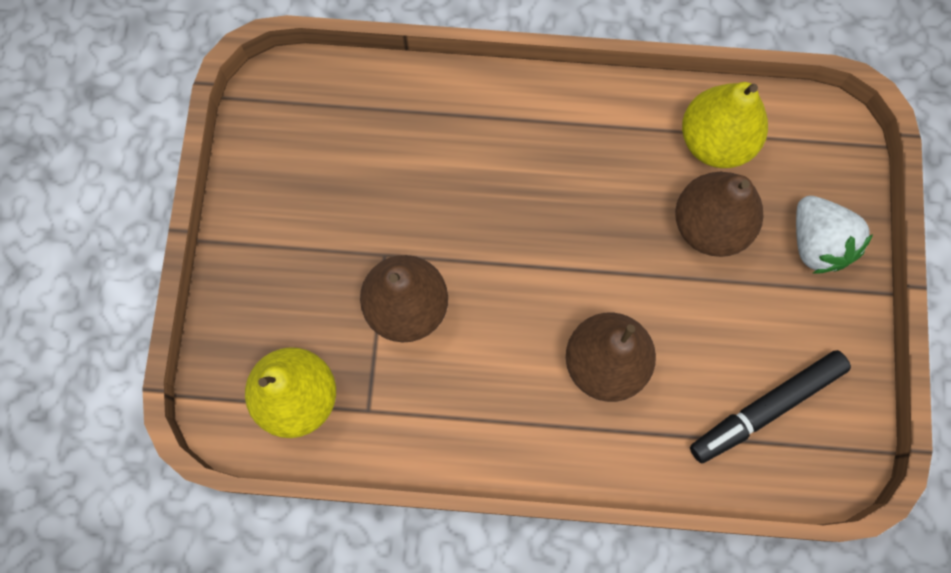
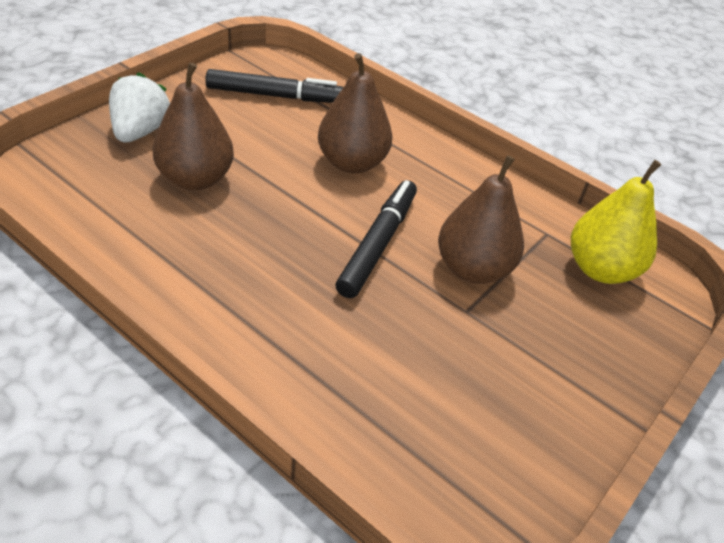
camera: 150 degrees left, 30 degrees down
yellow pear [682,82,768,168] -> none
none -> black marker [336,180,417,298]

